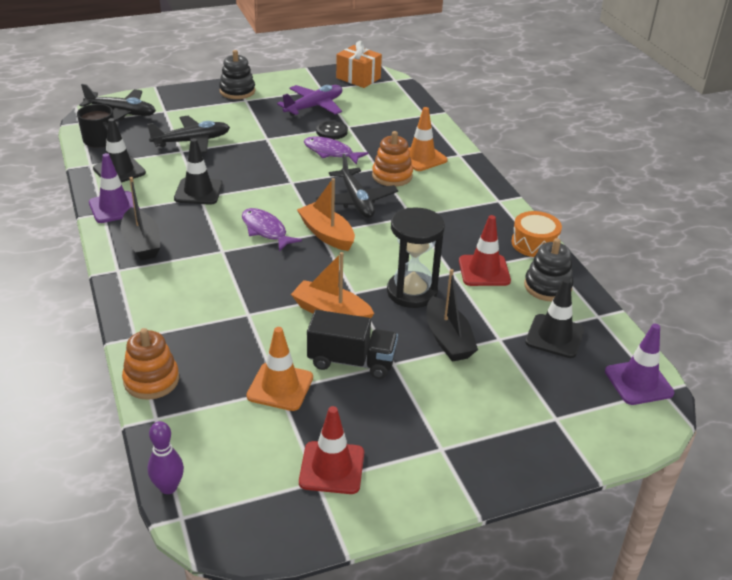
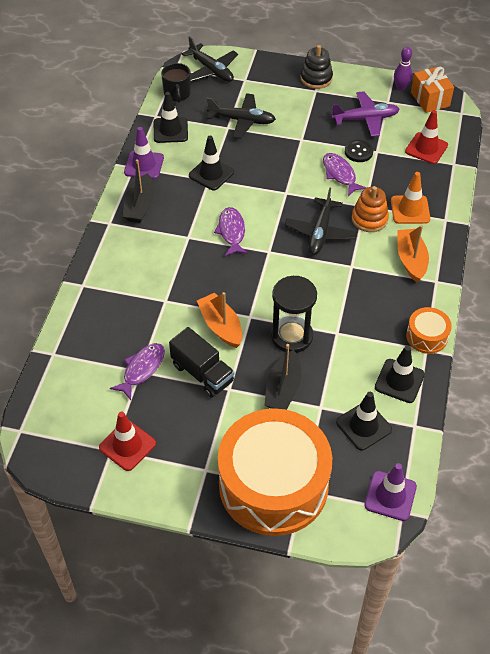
camera: 35 degrees right, 15 degrees up
orange stacking toy [122,328,179,400] -> none
purple bowling pin [148,421,184,494] -> purple bowling pin moved to [394,47,412,91]
orange traffic cone [247,327,313,411] -> purple fish [110,343,165,400]
orange boat [297,178,355,251] -> orange boat moved to [397,225,429,282]
red traffic cone [459,215,511,286] -> red traffic cone moved to [405,110,448,164]
black stacking toy [524,238,574,301] -> black traffic cone [375,345,425,403]
none -> orange drum [218,408,332,536]

